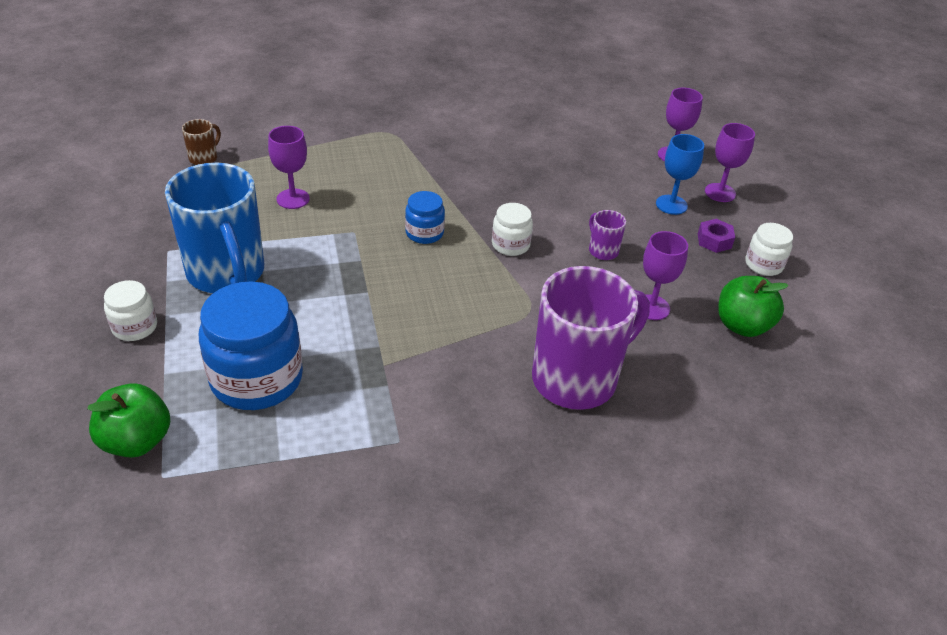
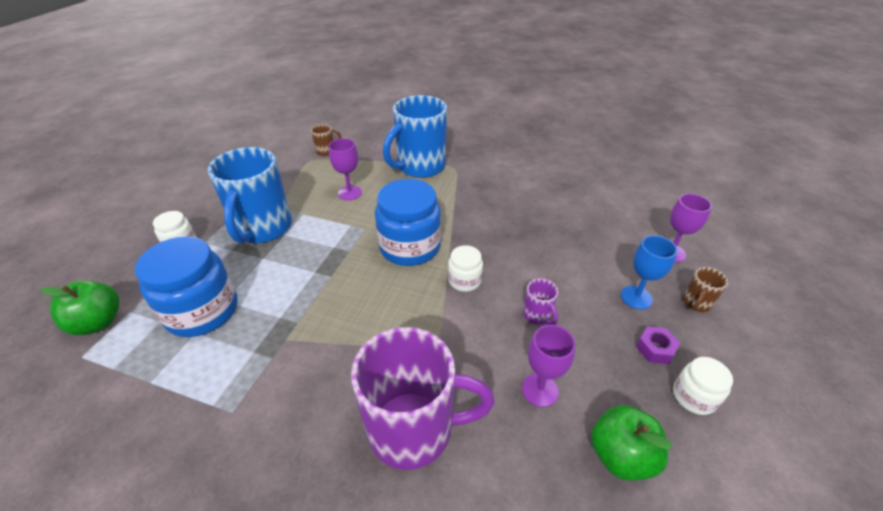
camera: 35 degrees right, 0 degrees up
blue jar [405,191,445,244] -> blue jar [375,179,441,266], size x1.98
purple mug [589,210,626,260] -> purple mug turned 150 degrees clockwise [523,279,558,325]
purple goblet [705,123,755,202] -> brown mug [683,267,728,312]
none -> blue mug [383,95,447,178]

